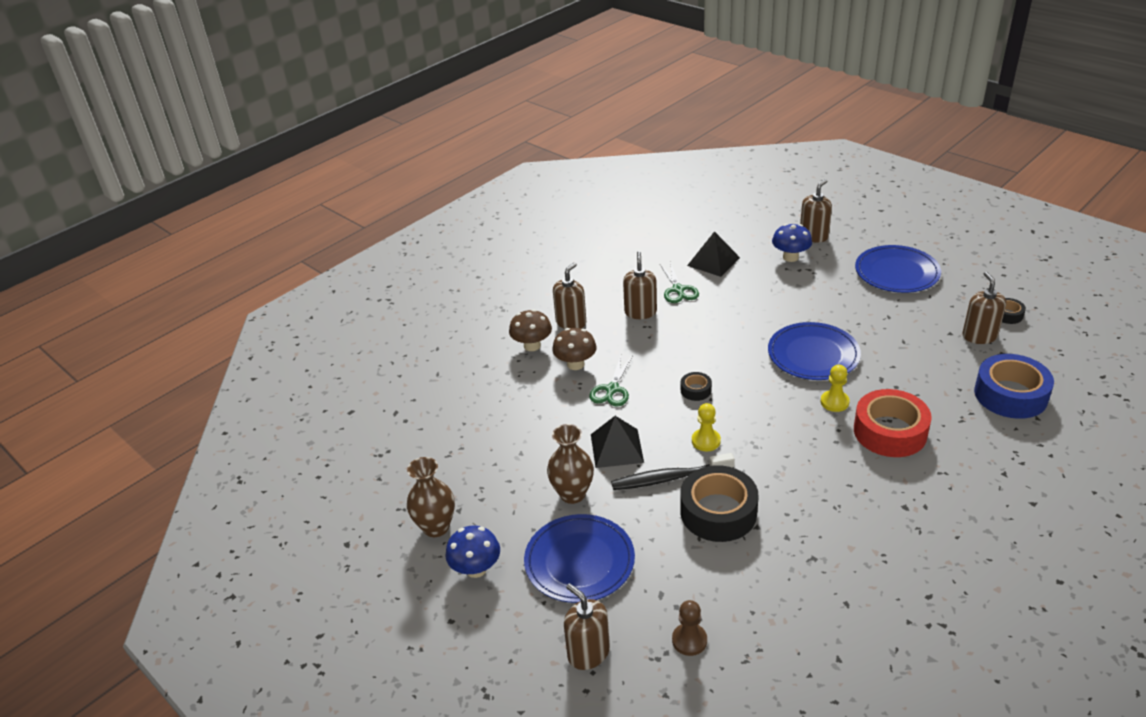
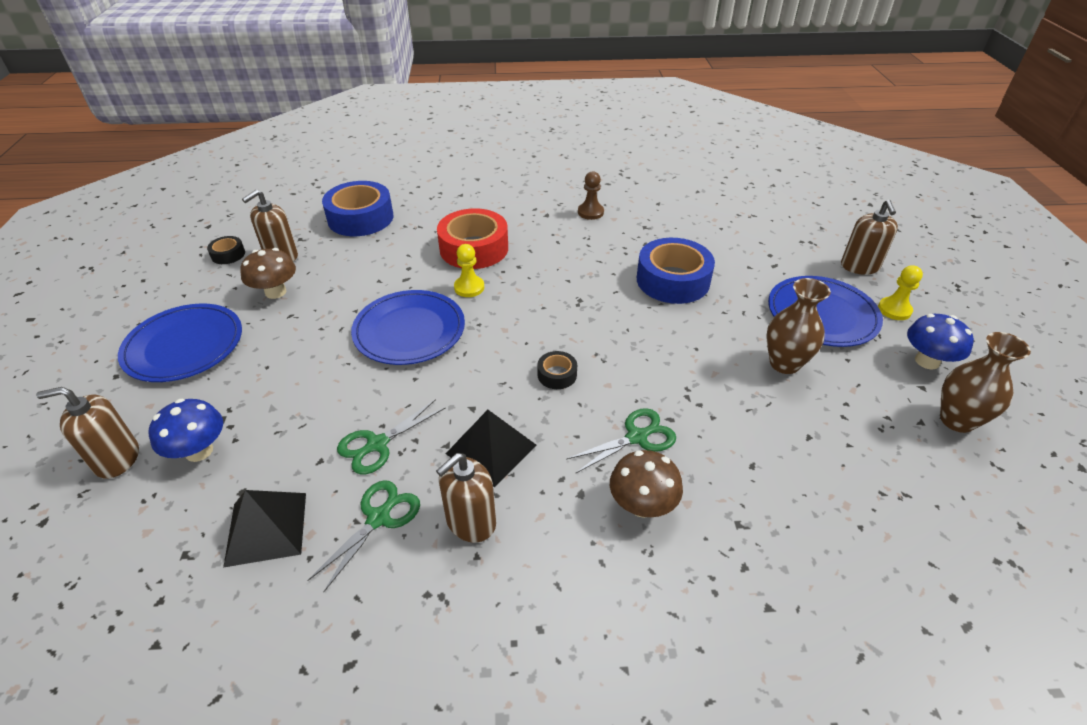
camera: 140 degrees left, 5 degrees up
brown mushroom [509,309,552,351] -> brown mushroom moved to [240,248,296,299]
brown soap dispenser [553,262,586,329] -> none
black pyramid [591,416,644,468] -> black pyramid moved to [446,410,537,487]
black toothbrush [611,453,735,490] -> none
brown pawn [672,600,707,656] -> brown pawn moved to [578,171,604,220]
black tape [680,465,759,542] -> blue tape [637,238,715,304]
yellow pawn [692,403,721,451] -> yellow pawn moved to [878,265,923,320]
none -> green scissors [337,399,446,474]

